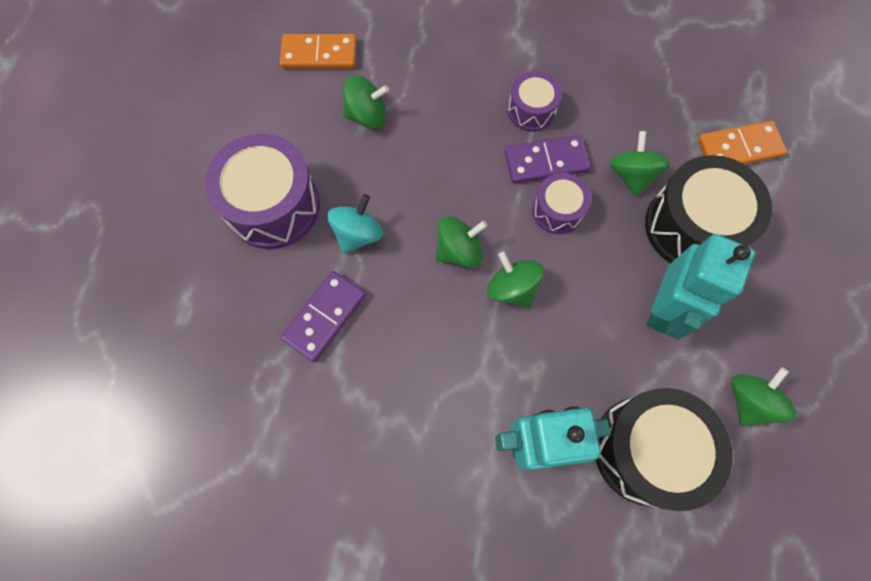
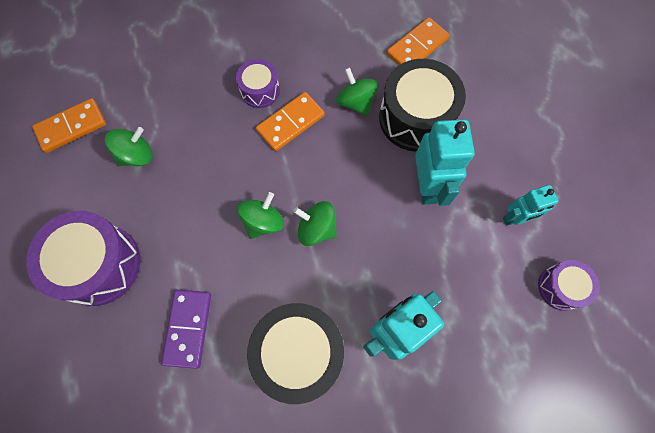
camera: 30 degrees left, 0 degrees up
turquoise spinning top [327,194,383,254] -> none
purple domino [505,135,590,184] -> orange domino [256,92,325,151]
purple drum [532,173,591,234] -> purple drum moved to [538,260,599,310]
black drum [596,388,733,511] -> black drum moved to [247,303,344,404]
green spinning top [731,367,797,426] -> turquoise robot [503,185,559,226]

